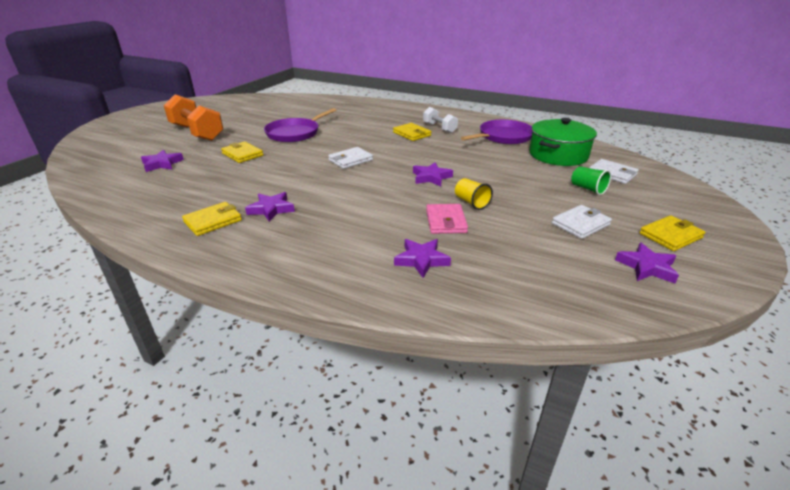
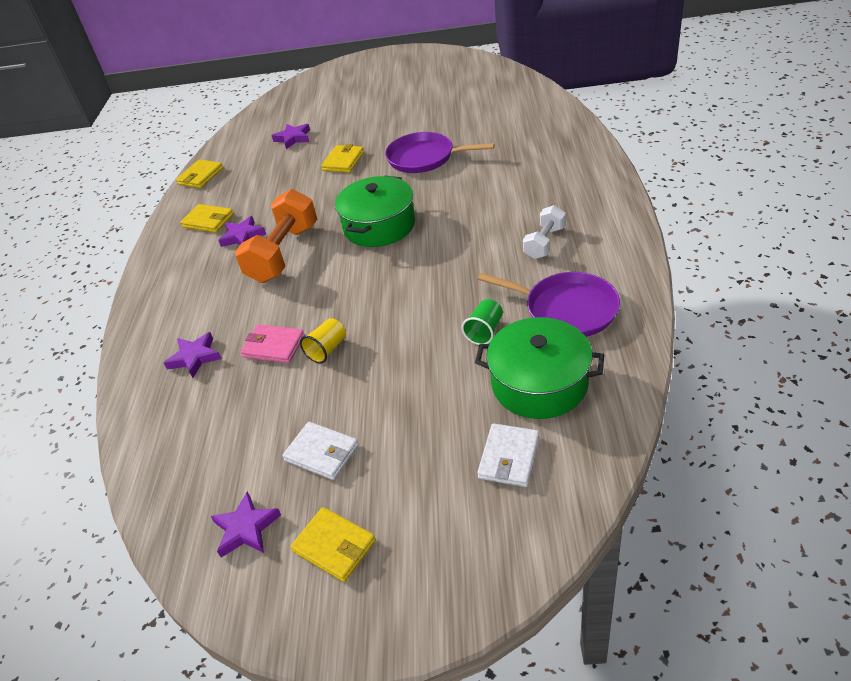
camera: 70 degrees right, 10 degrees up
orange dumbbell [164,94,223,141] -> orange dumbbell moved to [235,189,317,283]
white wallet [328,147,373,169] -> green pot [335,176,415,247]
yellow wallet [393,123,431,141] -> yellow wallet moved to [176,159,223,188]
purple star [413,162,453,186] -> none
pink wallet [426,204,468,234] -> pink wallet turned 45 degrees clockwise [241,324,305,363]
green cup [571,166,611,195] -> green cup moved to [462,299,503,345]

